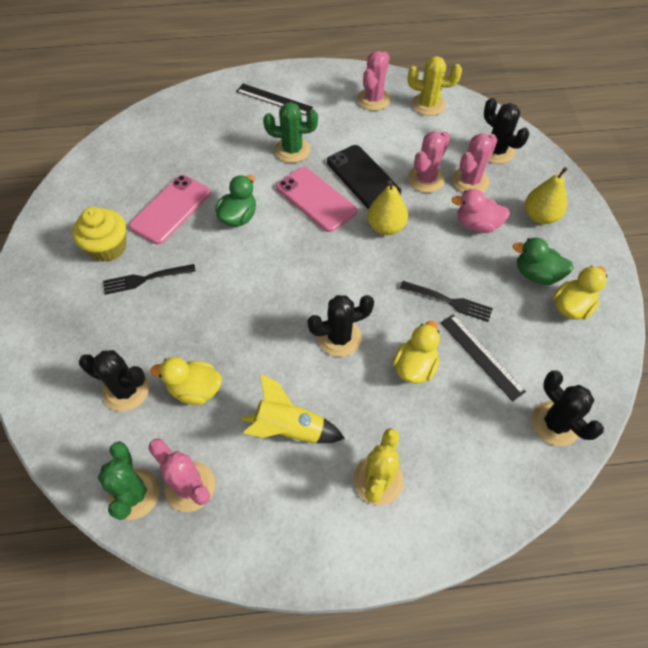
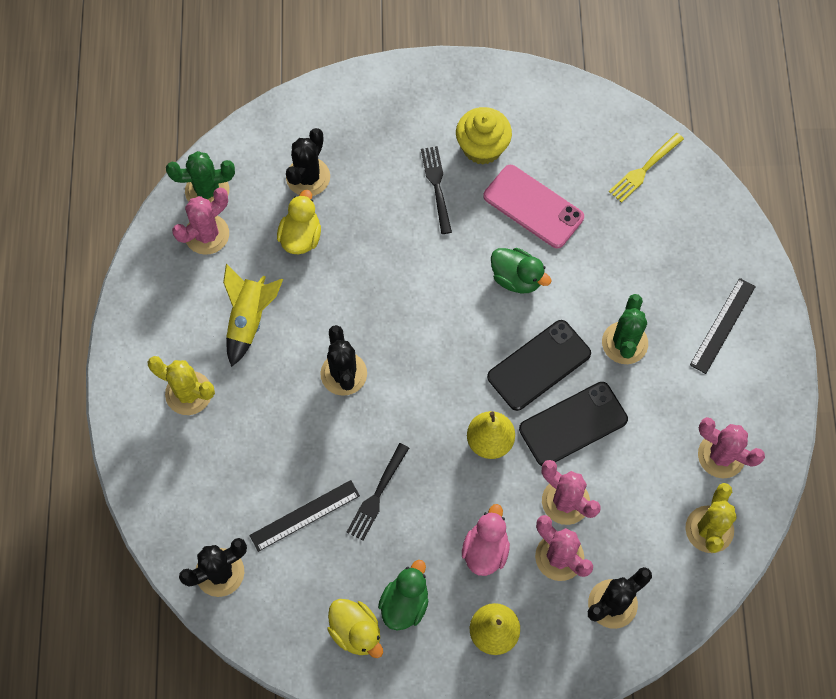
camera: 95 degrees right, 10 degrees up
pink phone [276,167,357,232] -> black phone [487,320,591,411]
yellow duck [393,321,440,383] -> none
none -> yellow fork [609,133,684,203]

